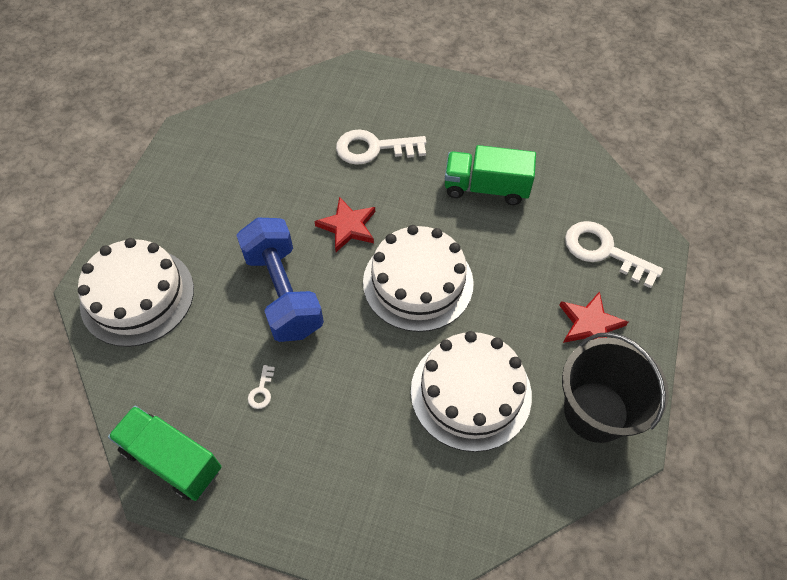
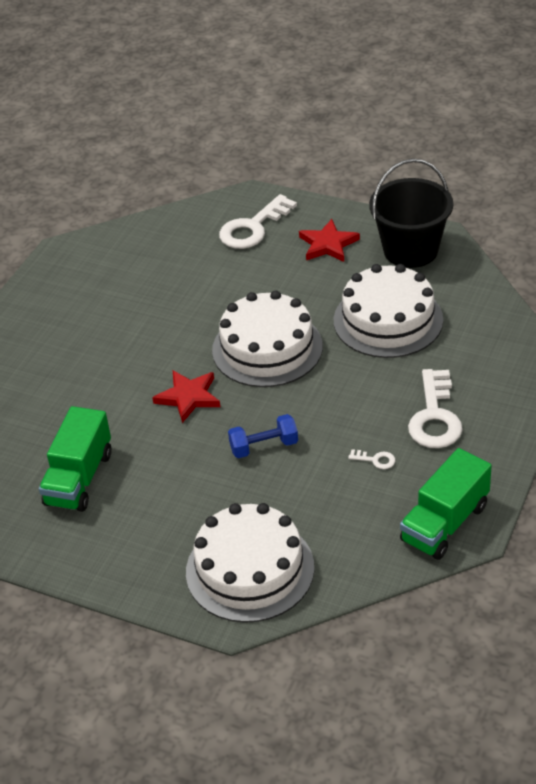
camera: 80 degrees left, 15 degrees down
blue dumbbell [236,218,324,342] -> blue dumbbell [228,414,298,458], size x0.52
white key [336,129,427,165] -> white key moved to [408,369,463,448]
green truck [445,145,536,205] -> green truck moved to [39,406,112,512]

